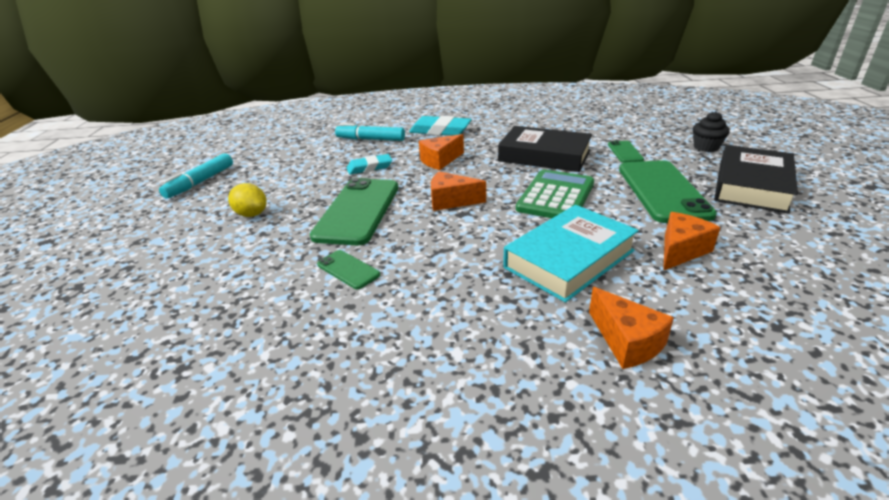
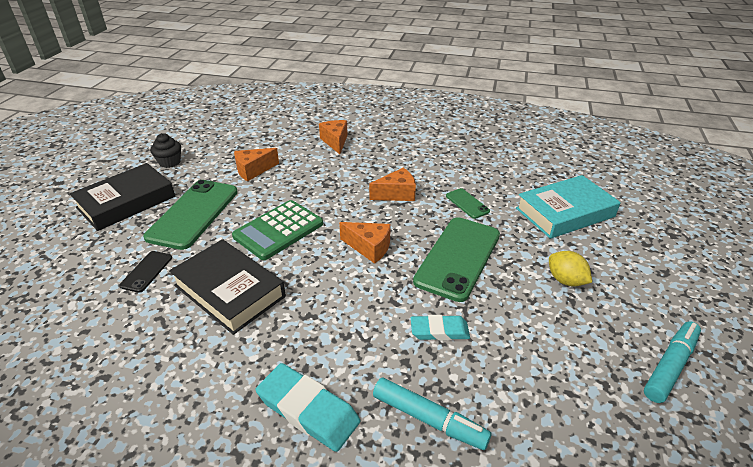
camera: 165 degrees left, 5 degrees up
orange cheese [419,134,464,170] -> orange cheese moved to [369,168,416,201]
turquoise book [503,205,639,303] -> turquoise book moved to [516,175,621,239]
green phone [608,141,644,163] -> black phone [119,251,172,293]
black cupcake [693,111,730,152] -> black cupcake moved to [150,133,181,168]

